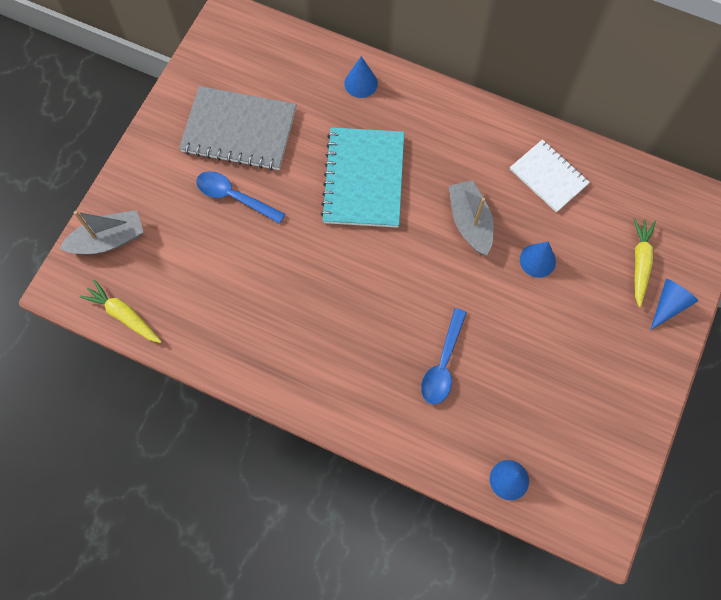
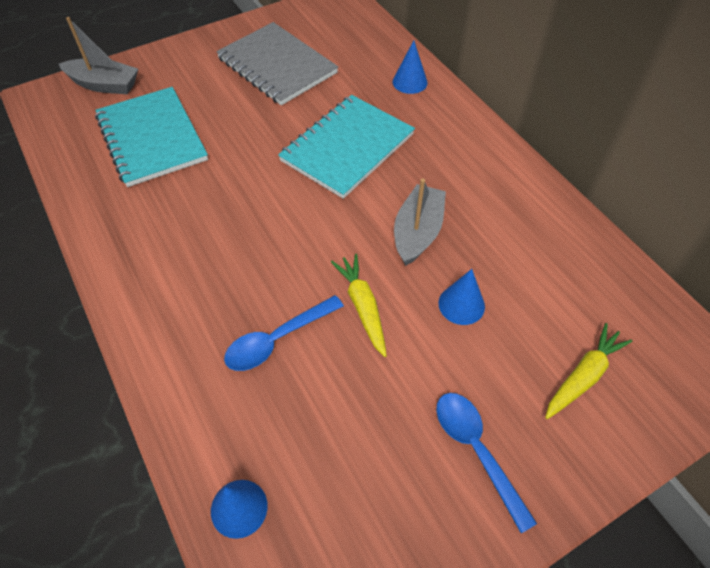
camera: 35 degrees right, 15 degrees down
yellow carrot [80,280,161,343] -> yellow carrot moved to [331,254,387,357]
blue spoon [196,171,285,224] -> blue spoon moved to [436,393,537,533]
white notebook [510,139,590,213] -> none
blue cone [650,279,698,330] -> none
none -> turquoise notebook [95,87,208,187]

